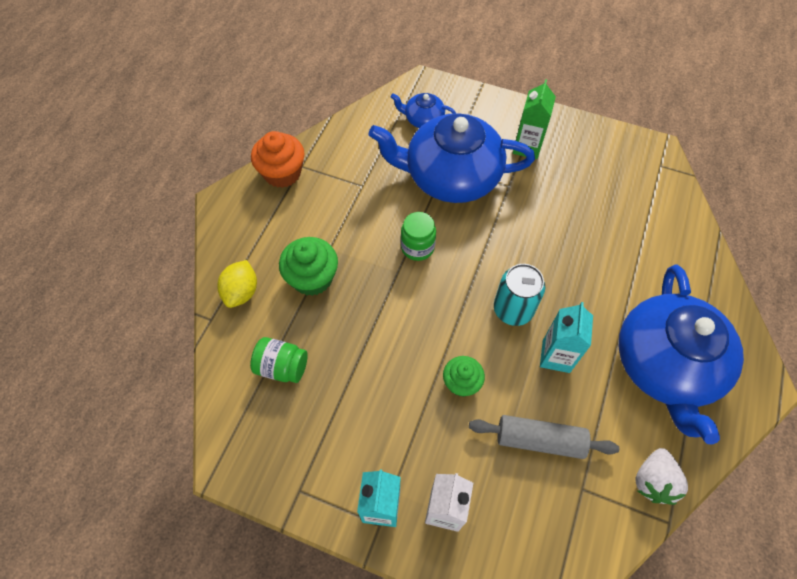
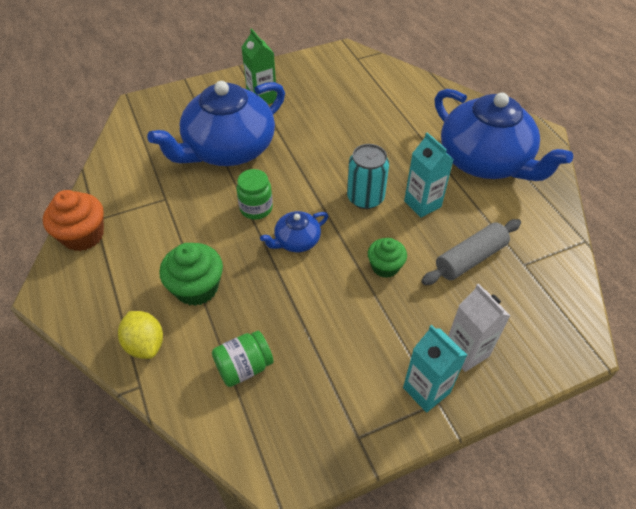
camera: 45 degrees left, 10 degrees down
blue teapot [391,93,456,128] -> blue teapot moved to [260,211,328,252]
white strawberry [635,448,688,505] -> none

